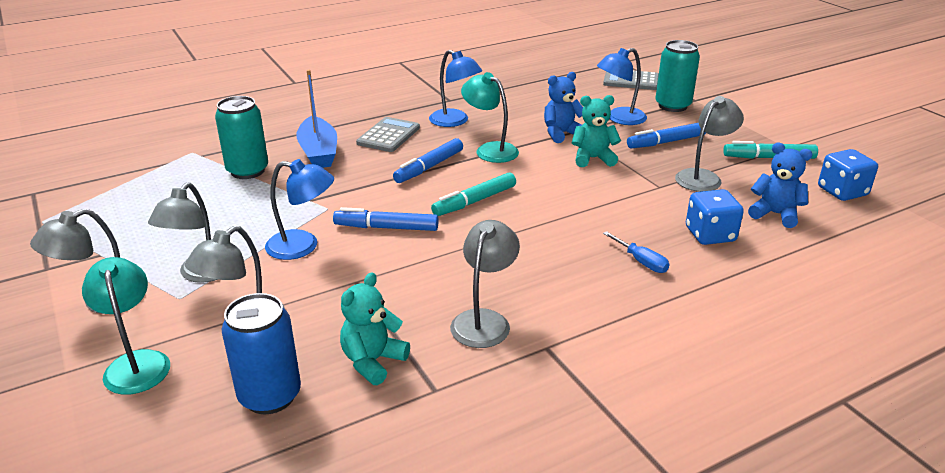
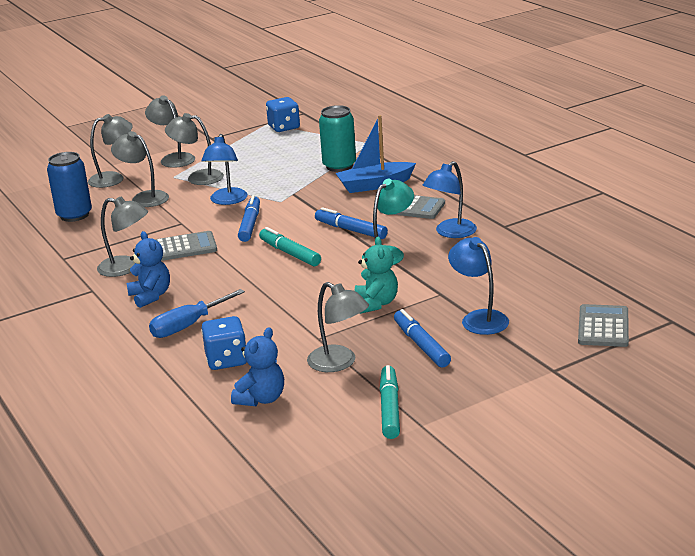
camera: 90 degrees right, 5 degrees down
turquoise lamp [82,257,170,395] -> grey lamp [88,114,133,188]
turquoise teddy bear [340,272,410,385] -> none
blue teddy bear [544,72,583,143] -> blue teddy bear moved to [127,231,170,308]
blue screwdriver [603,231,669,273] -> blue screwdriver [149,289,245,338], size x1.57
turquoise can [655,40,700,112] -> none
blue dice [818,149,878,201] -> blue dice moved to [266,97,300,132]
none -> grey calculator [155,231,217,261]

